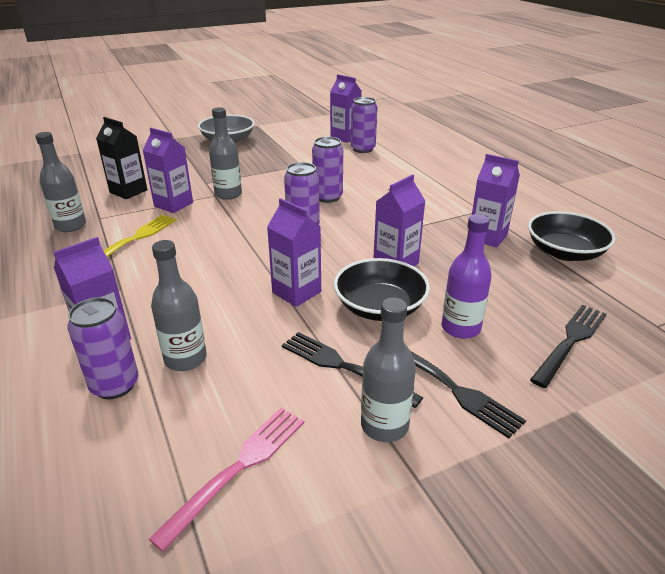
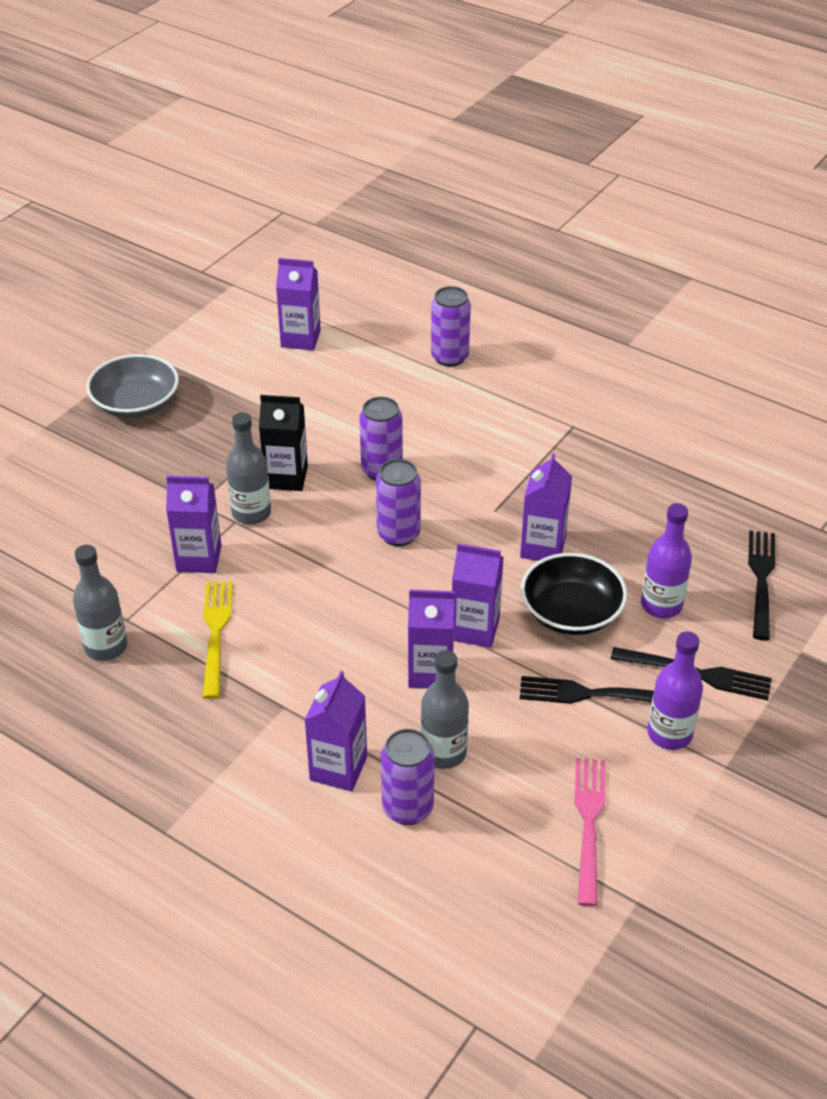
camera: 30 degrees left, 10 degrees up
black carton [96,117,147,199] -> black carton moved to [259,395,308,491]
purple can [351,97,378,153] -> purple can moved to [431,286,471,367]
grey bottle [361,298,416,442] -> purple bottle [647,632,703,750]
purple carton [472,154,520,248] -> purple carton moved to [408,589,455,689]
black bowl [528,211,616,261] -> none

